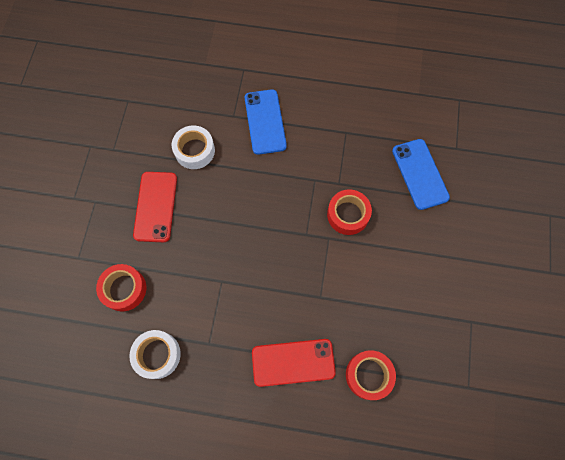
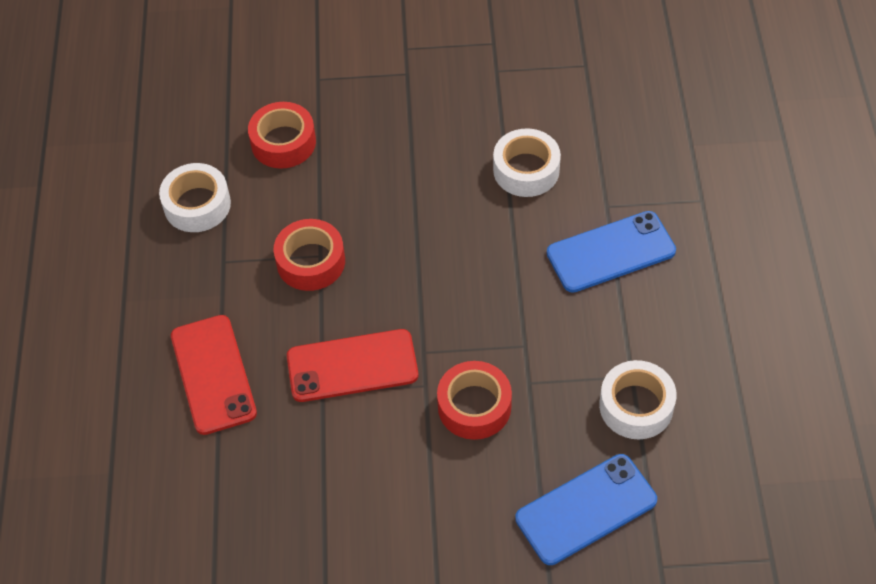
camera: 80 degrees right, 15 degrees down
red phone [133,172,177,242] -> red phone moved to [287,329,418,402]
red tape [346,350,396,400] -> red tape moved to [274,219,345,291]
none -> white tape [599,360,676,439]

